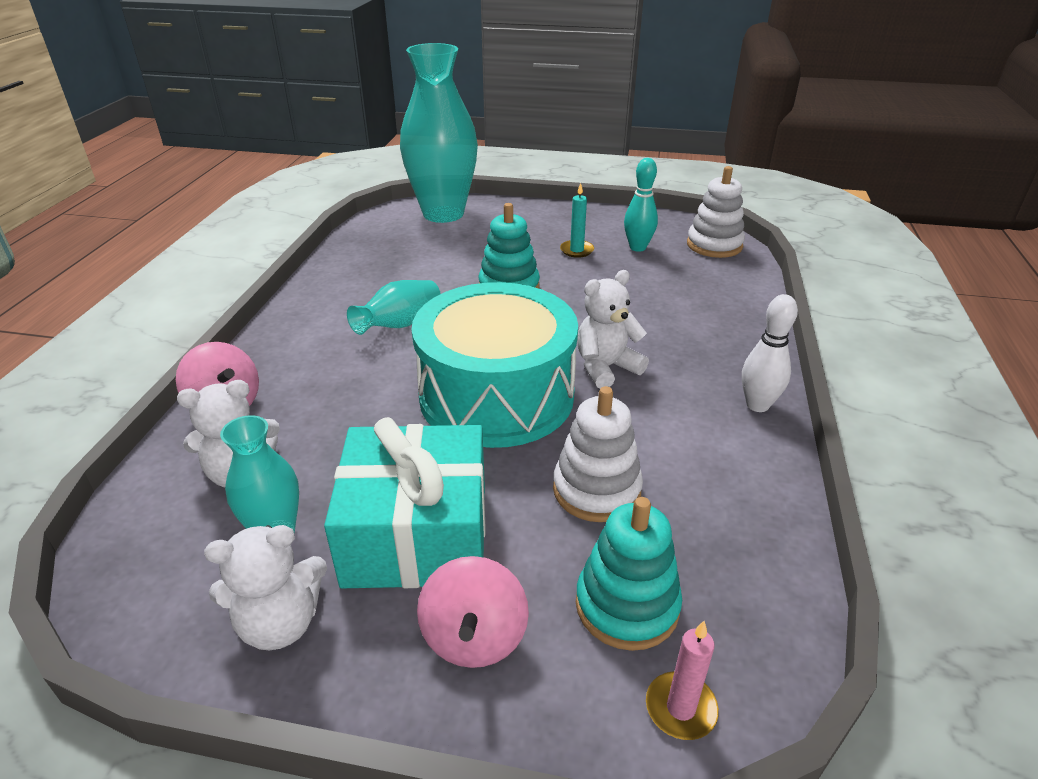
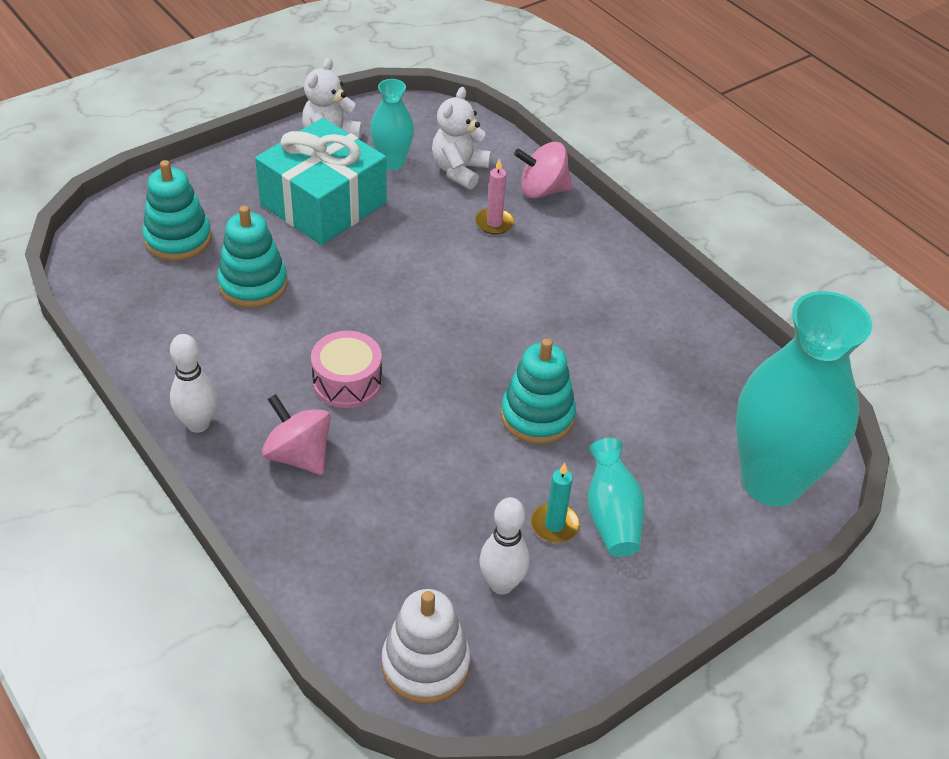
camera: 130 degrees right, 10 degrees up
turquoise vase [347,280,441,335] -> turquoise vase moved to [588,438,645,557]
turquoise drum [411,282,578,448] -> none
pink spinning top [417,556,529,668] -> pink spinning top moved to [262,394,331,475]
white stacking toy [553,386,643,522] -> turquoise stacking toy [217,206,288,308]
white teddy bear [577,270,649,389] -> pink drum [311,331,382,408]
turquoise bowling pin [624,158,658,252] -> white bowling pin [479,497,530,595]
pink candle [646,621,719,740] -> pink candle moved to [475,158,514,235]

